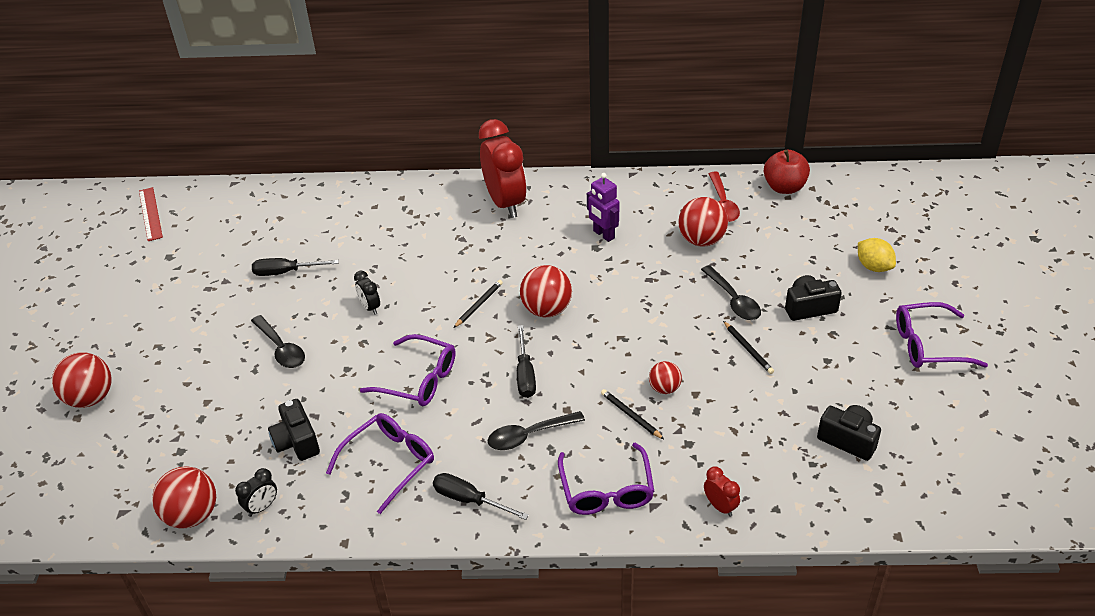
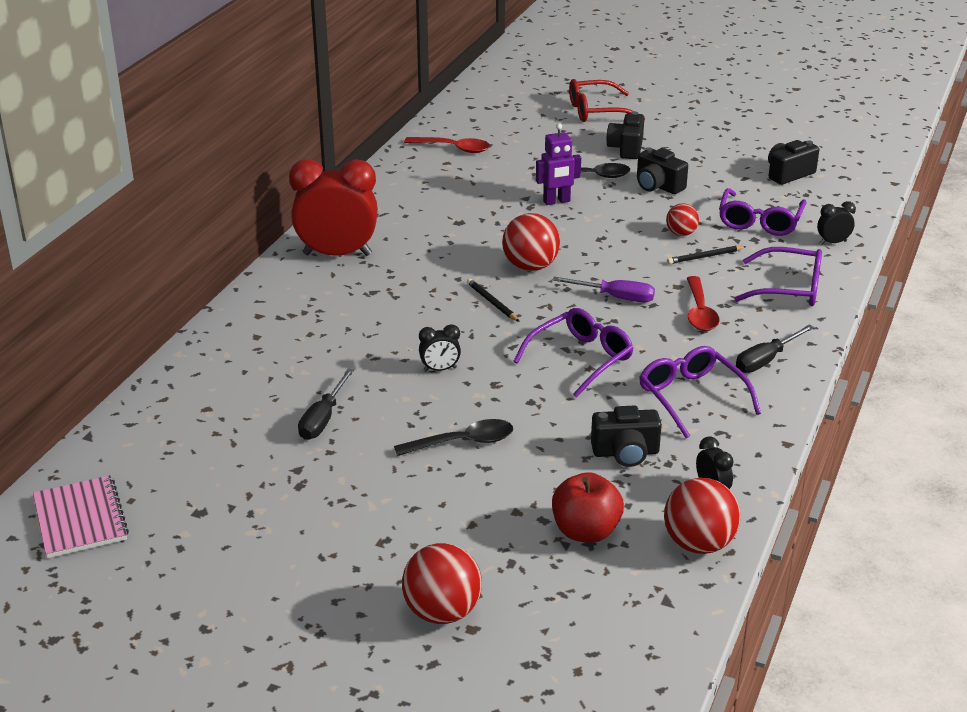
camera: 70 degrees left, 10 degrees down
red ruler [139,187,163,241] -> pink notebook [33,475,129,558]
black spoon [487,411,585,450] -> red spoon [687,276,719,331]
black screwdriver [517,325,536,398] -> purple screwdriver [553,277,655,303]
purple robot [587,173,619,242] -> purple robot moved to [536,123,581,205]
red ball [678,197,728,246] -> none
red clock [704,467,740,517] -> black clock [817,201,856,245]
black pencil [723,321,774,374] -> black camera [637,147,688,194]
red apple [764,150,810,194] -> red apple moved to [552,472,624,543]
yellow lemon [858,238,896,272] -> red glasses [569,79,645,122]
purple glasses [896,302,988,368] -> purple glasses moved to [719,188,806,236]

